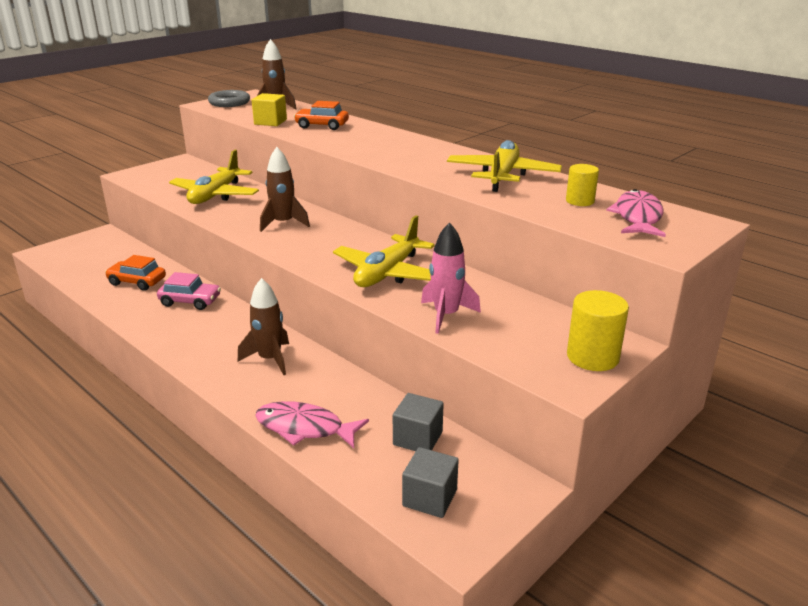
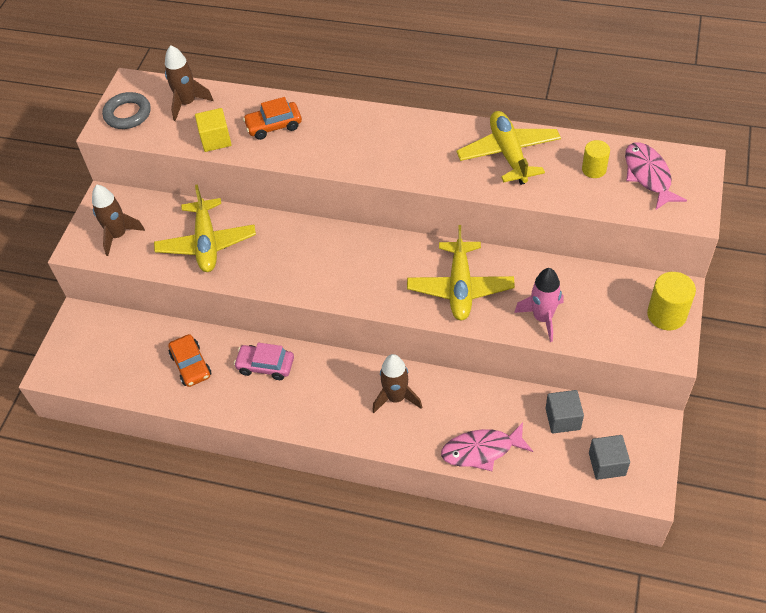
camera: 25 degrees left, 25 degrees up
orange car [105,255,166,291] -> orange car turned 105 degrees counterclockwise [168,334,212,387]
pink car [157,272,221,310] -> pink car turned 150 degrees counterclockwise [234,343,294,380]
brown rocket [260,147,310,232] -> brown rocket moved to [92,185,145,256]

